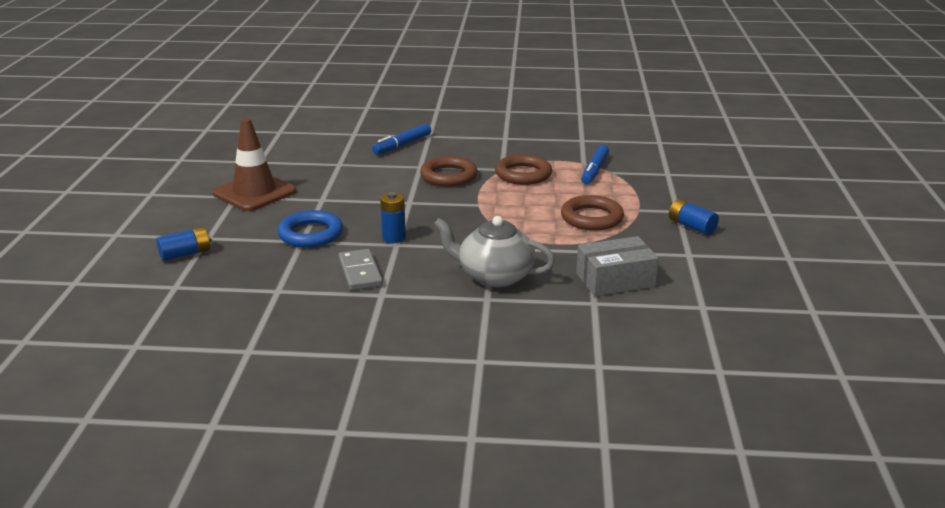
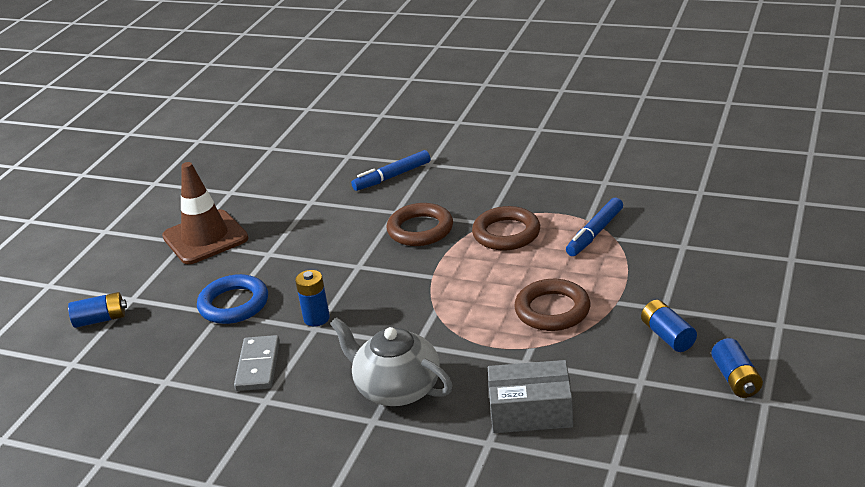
camera: 20 degrees right, 5 degrees up
none -> blue battery [711,338,763,398]

